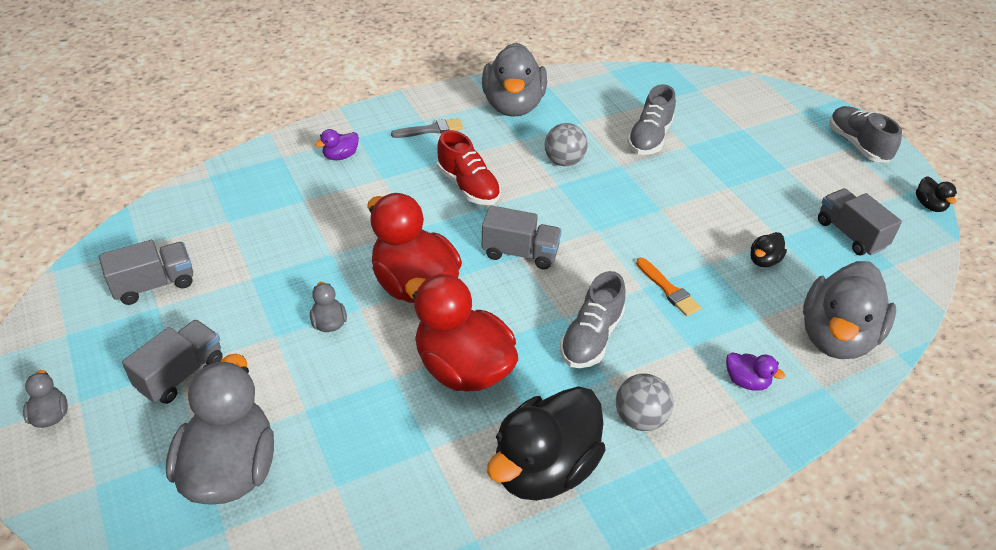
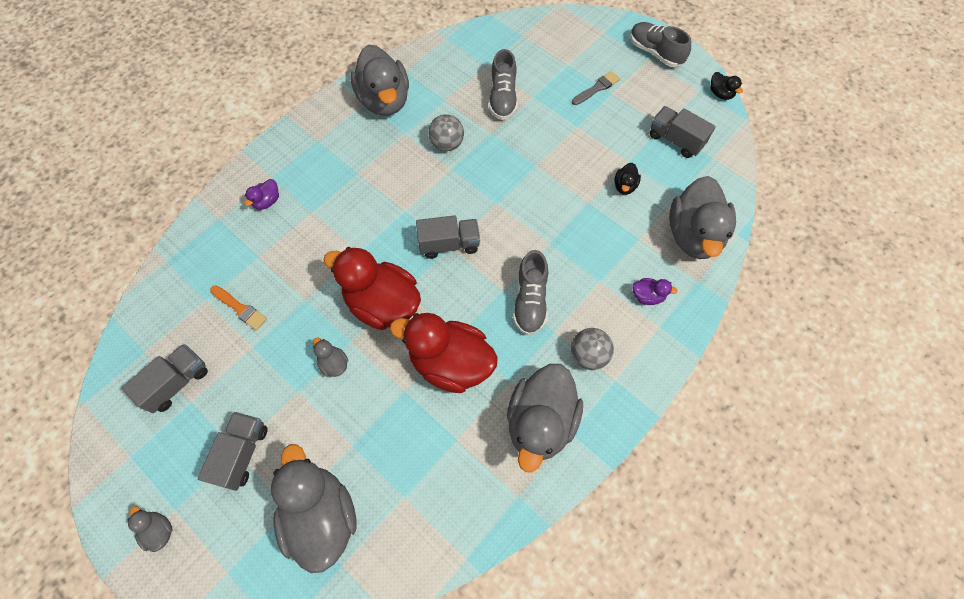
camera: 20 degrees left, 20 degrees up
grey brush [391,118,463,138] -> grey brush moved to [572,71,620,105]
red shoe [437,130,501,205] -> none
black duck [487,386,606,501] -> grey duck [507,364,583,472]
orange brush [636,258,701,316] -> orange brush moved to [210,285,267,330]

